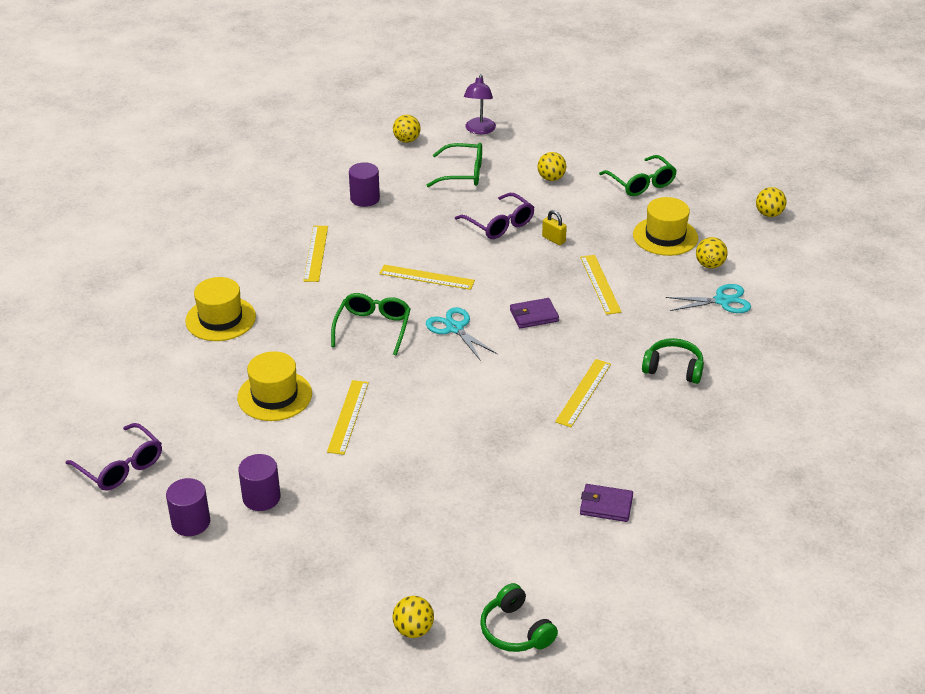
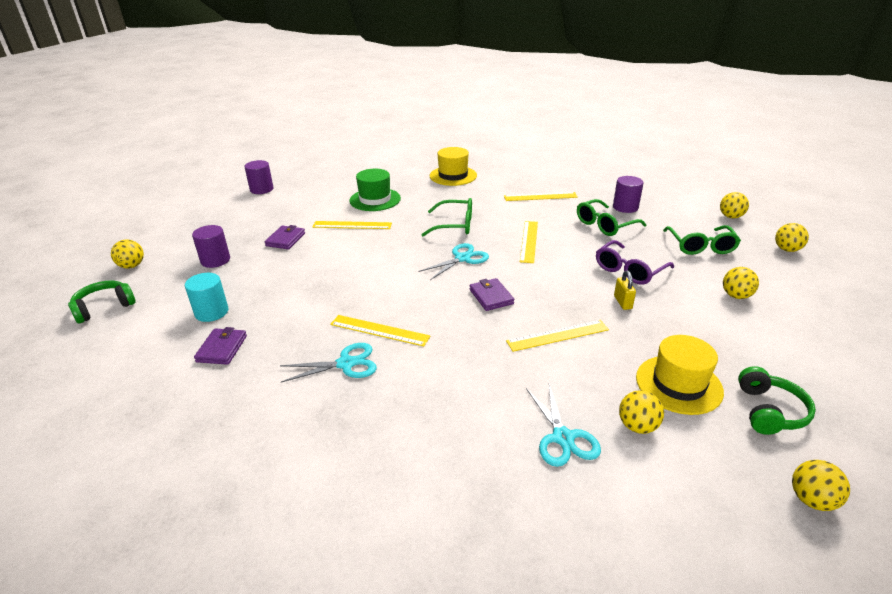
camera: 85 degrees right, 5 degrees down
purple glasses [66,423,162,491] -> none
yellow hat [237,351,312,421] -> green hat [349,169,401,211]
purple cylinder [238,454,281,511] -> purple cylinder moved to [192,225,230,268]
purple lamp [464,74,496,134] -> yellow ball [775,223,809,252]
yellow padlock [542,210,567,245] -> yellow padlock turned 45 degrees counterclockwise [614,271,636,310]
green glasses [599,155,677,196] -> green glasses moved to [577,199,647,236]
green headphones [642,338,704,384] -> green headphones moved to [738,366,816,435]
none -> turquoise cylinder [185,273,228,322]
none -> purple wallet [265,225,305,249]
none -> turquoise scissors [280,343,377,383]

